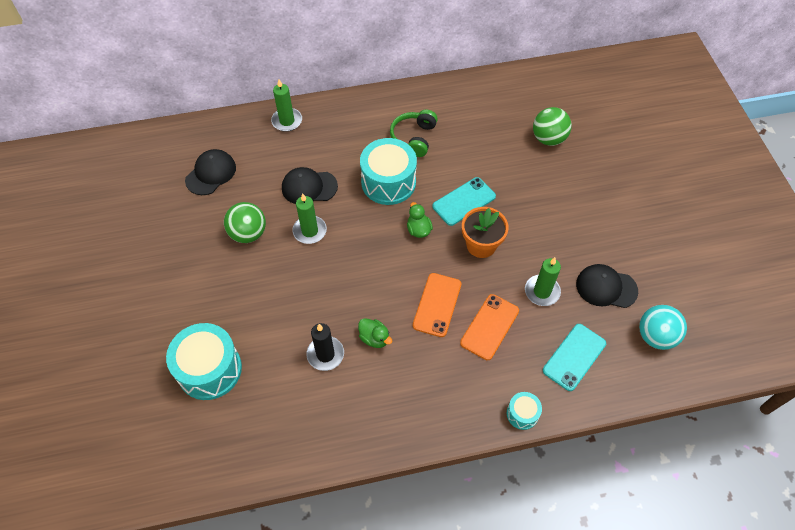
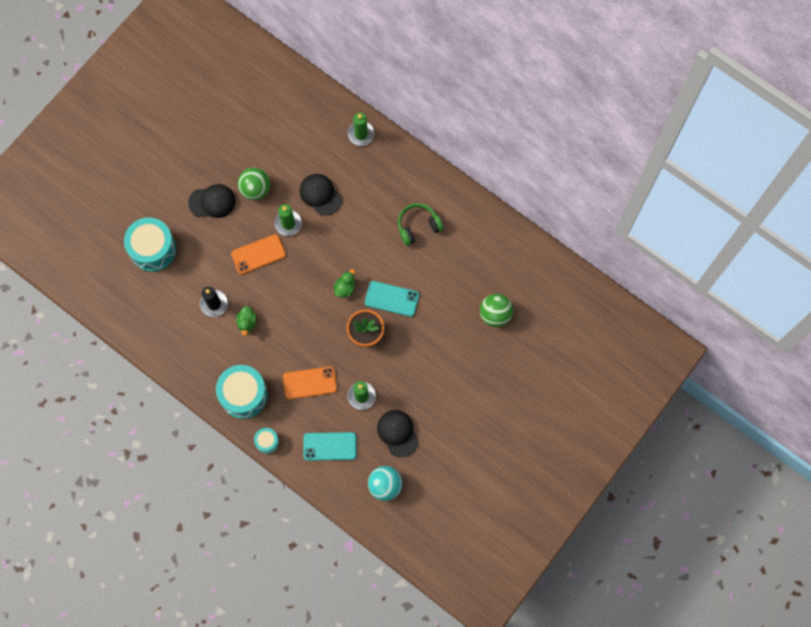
camera: 50 degrees right, 15 degrees up
black cap [185,149,236,195] -> black cap moved to [188,184,236,218]
turquoise drum [360,138,417,205] -> turquoise drum moved to [216,365,268,419]
orange phone [413,273,461,337] -> orange phone moved to [231,234,286,274]

